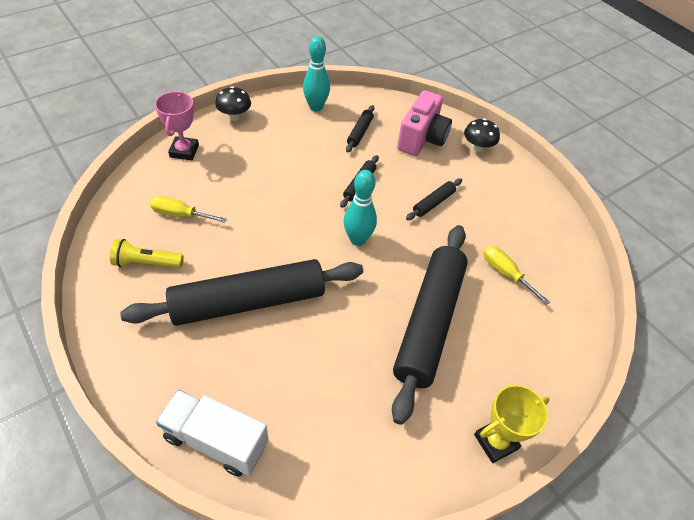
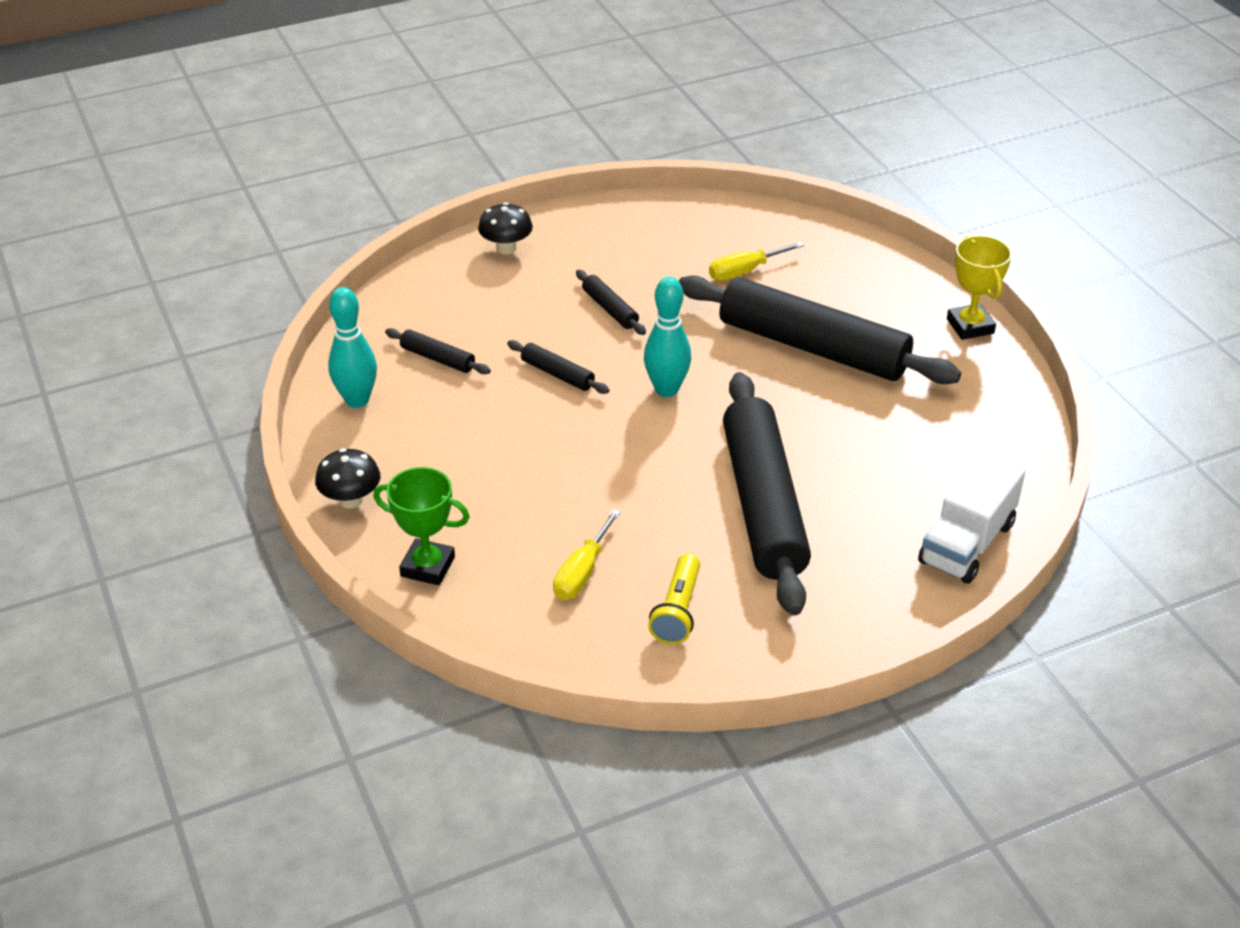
camera: 75 degrees left, 10 degrees down
pink trophy [155,91,199,160] -> green trophy [373,467,470,585]
pink camera [397,90,452,156] -> none

